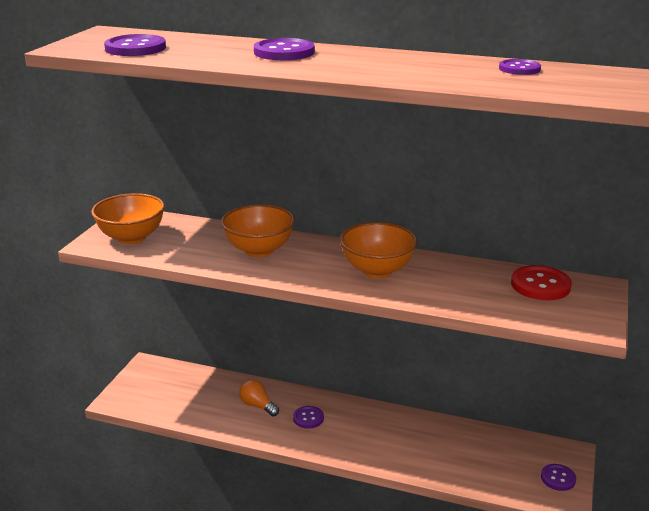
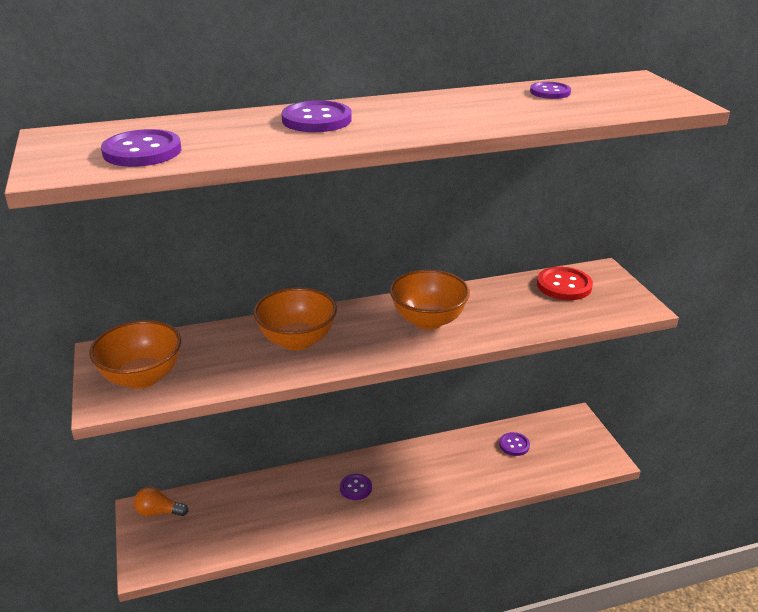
camera: 35 degrees left, 5 degrees up
orange light bulb [239,380,279,416] -> orange light bulb moved to [134,487,188,516]
purple button [541,464,576,491] -> purple button moved to [499,432,530,456]

